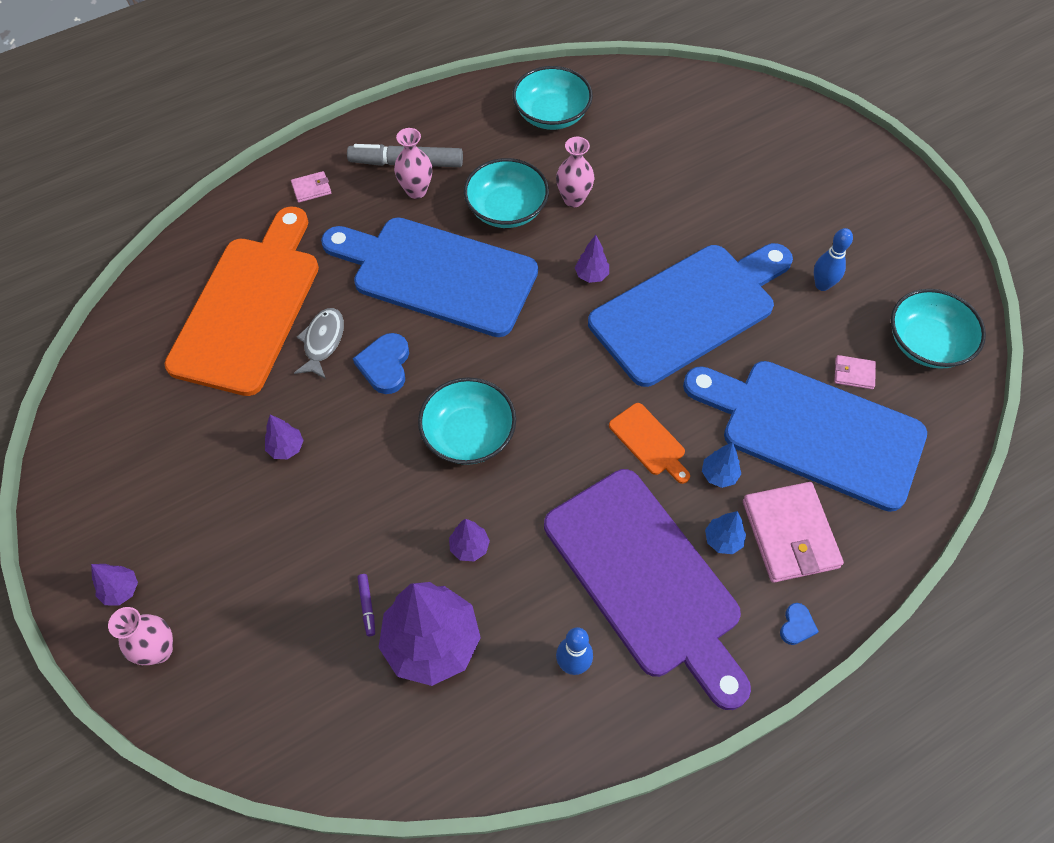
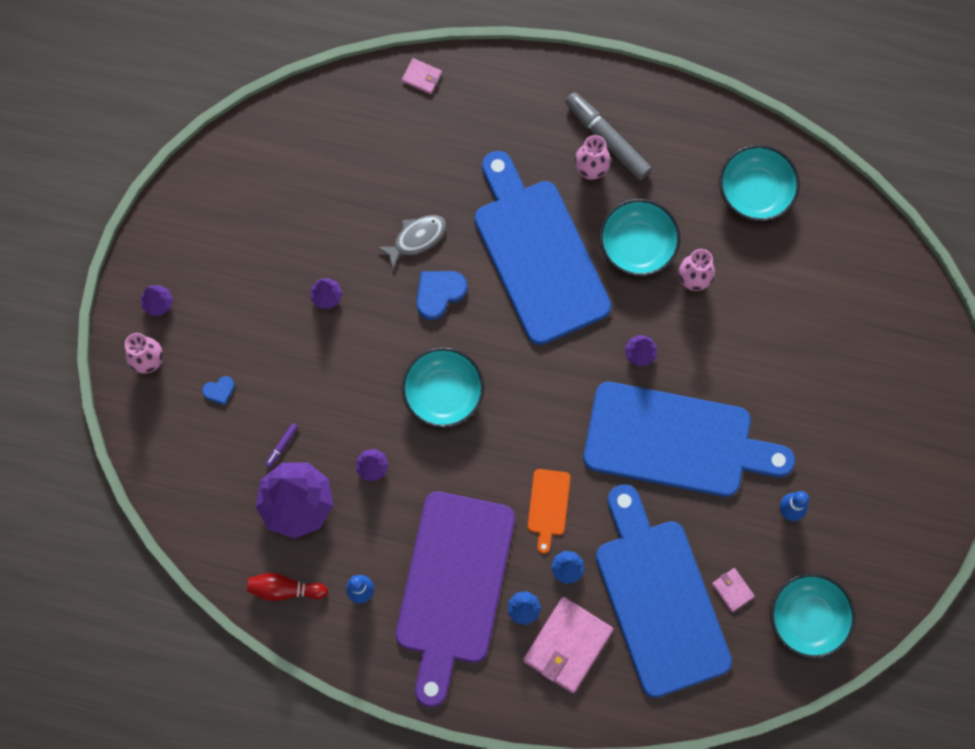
camera: 45 degrees right, 15 degrees up
orange cutting board [164,207,319,396] -> none
pink wallet [291,171,331,203] -> pink wallet moved to [402,58,442,94]
blue heart [780,603,819,645] -> blue heart moved to [202,376,235,405]
none -> red bowling pin [247,573,328,601]

